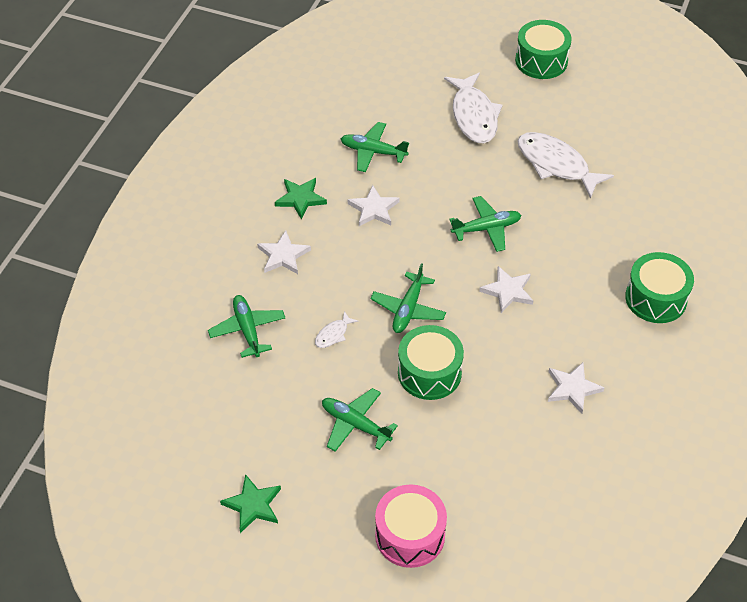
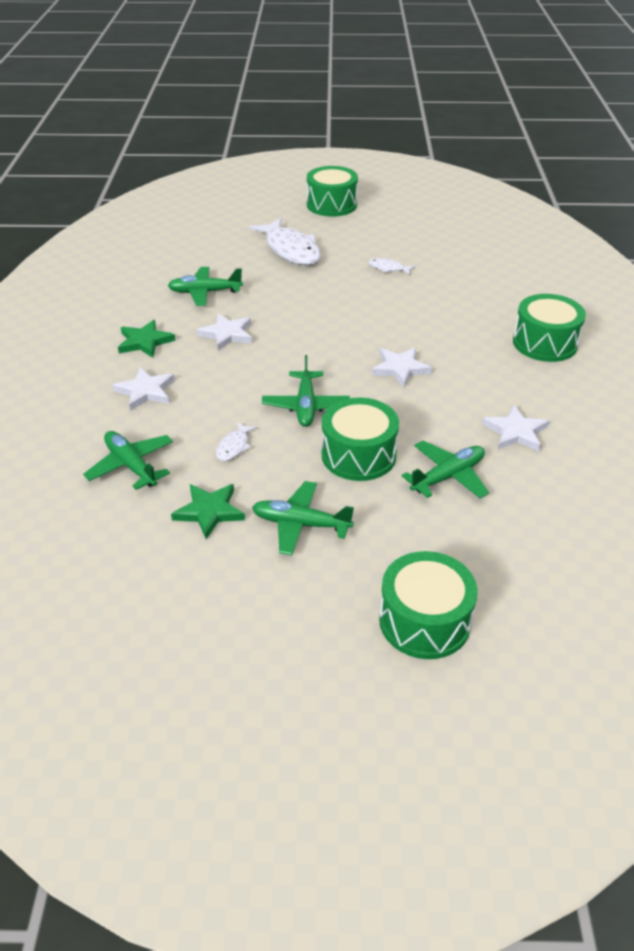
camera: 20 degrees left, 10 degrees down
green star [220,474,281,533] -> green star moved to [171,484,245,539]
pink drum [375,484,447,568] -> green drum [379,551,478,659]
green plane [449,196,521,252] -> green plane moved to [402,441,489,498]
white fish [517,132,614,199] -> white fish [368,258,415,275], size x0.45

